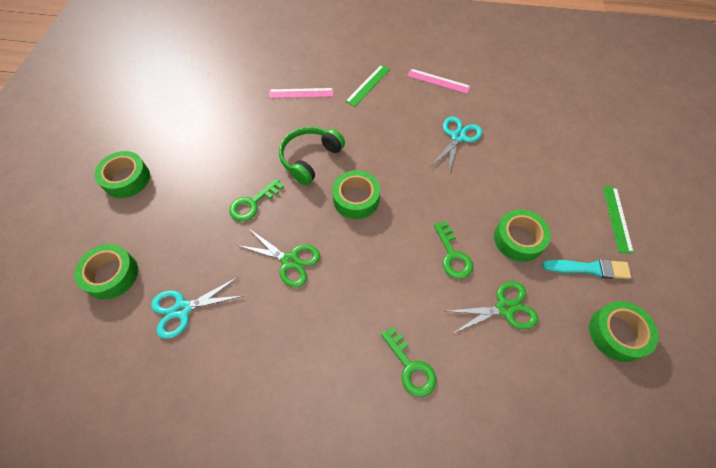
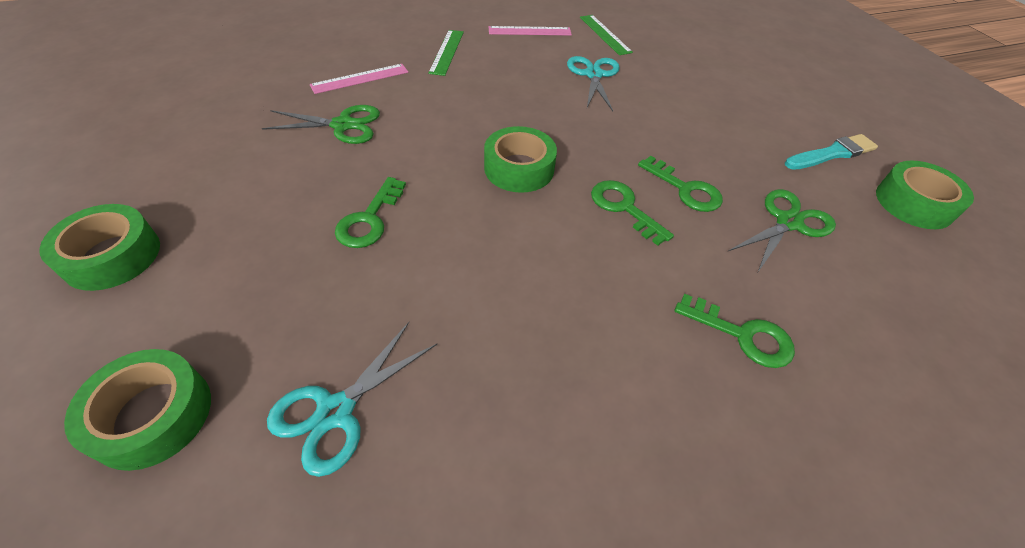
camera: 30 degrees left, 10 degrees down
green scissors [236,228,320,287] -> green scissors moved to [262,105,380,144]
green headphones [279,127,345,185] -> none
green tape [494,209,551,262] -> none
green ruler [603,186,634,254] -> green ruler moved to [580,15,633,55]
none -> green key [591,180,674,246]

